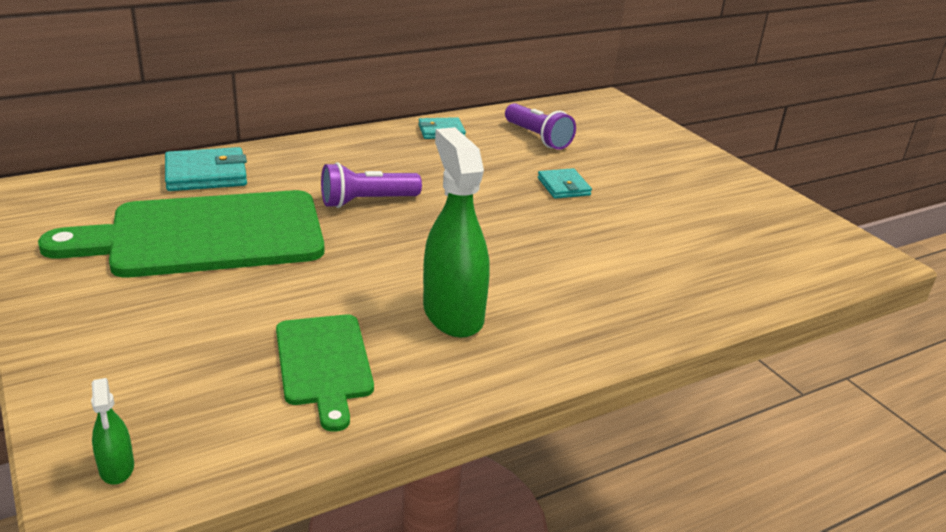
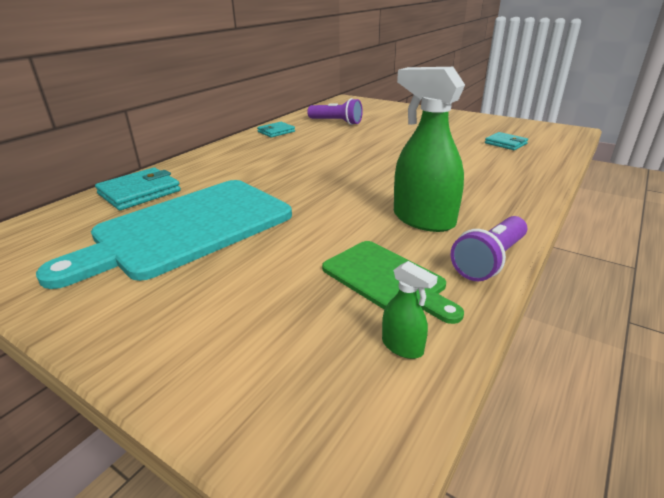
camera: 25 degrees left, 0 degrees up
green cutting board [38,190,325,278] -> turquoise cutting board [36,180,292,289]
green spray bottle [91,378,134,485] -> green spray bottle moved to [382,261,438,359]
purple flashlight [321,162,422,208] -> purple flashlight moved to [451,216,527,281]
turquoise wallet [538,168,592,199] -> turquoise wallet moved to [485,132,528,150]

